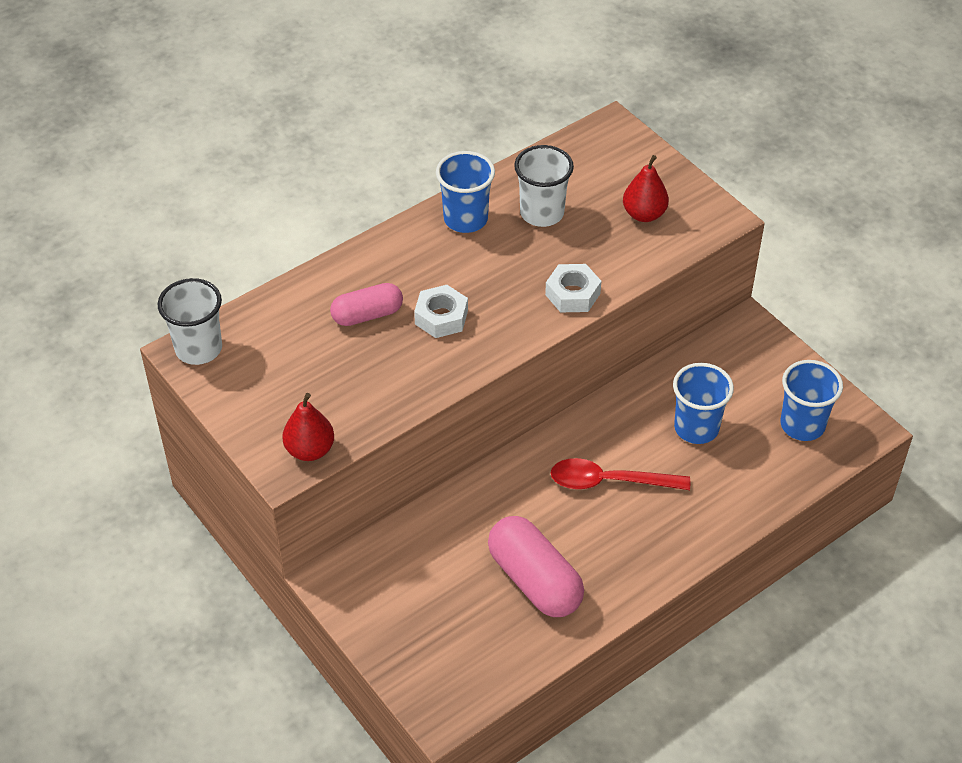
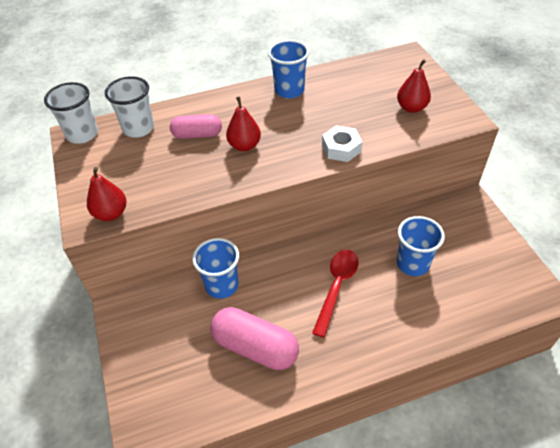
camera: 20 degrees right, 0 degrees up
white nut [414,285,468,338] -> red pear [226,96,261,151]
pink capsule [488,516,584,617] -> pink capsule turned 45 degrees counterclockwise [210,307,299,370]
white cup [514,145,574,227] -> white cup moved to [105,76,154,138]
red spoon [551,458,690,490] -> red spoon turned 90 degrees clockwise [312,249,359,338]
blue cup [780,360,843,441] -> blue cup moved to [192,238,239,299]

